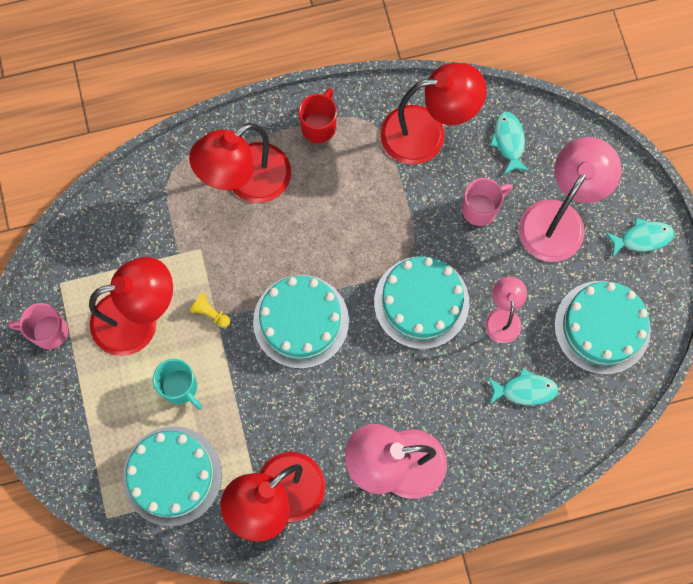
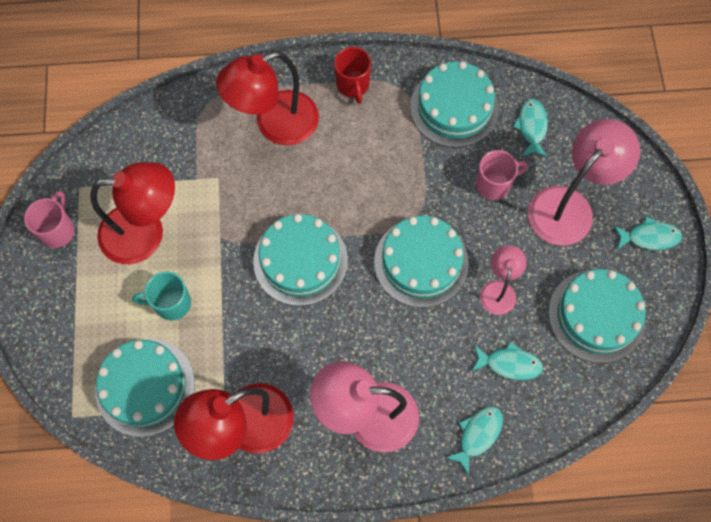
camera: 10 degrees right, 5 degrees down
pink mug [8,303,68,349] -> pink mug turned 90 degrees clockwise [24,191,75,248]
turquoise mug [153,359,202,409] -> turquoise mug turned 120 degrees clockwise [132,272,191,320]
yellow pawn [190,293,230,328] -> none
red mug [299,88,337,143] -> red mug turned 135 degrees clockwise [334,47,371,104]
red lamp [381,63,487,165] -> turquoise cake [410,61,499,148]
none -> turquoise fish [445,406,503,475]

